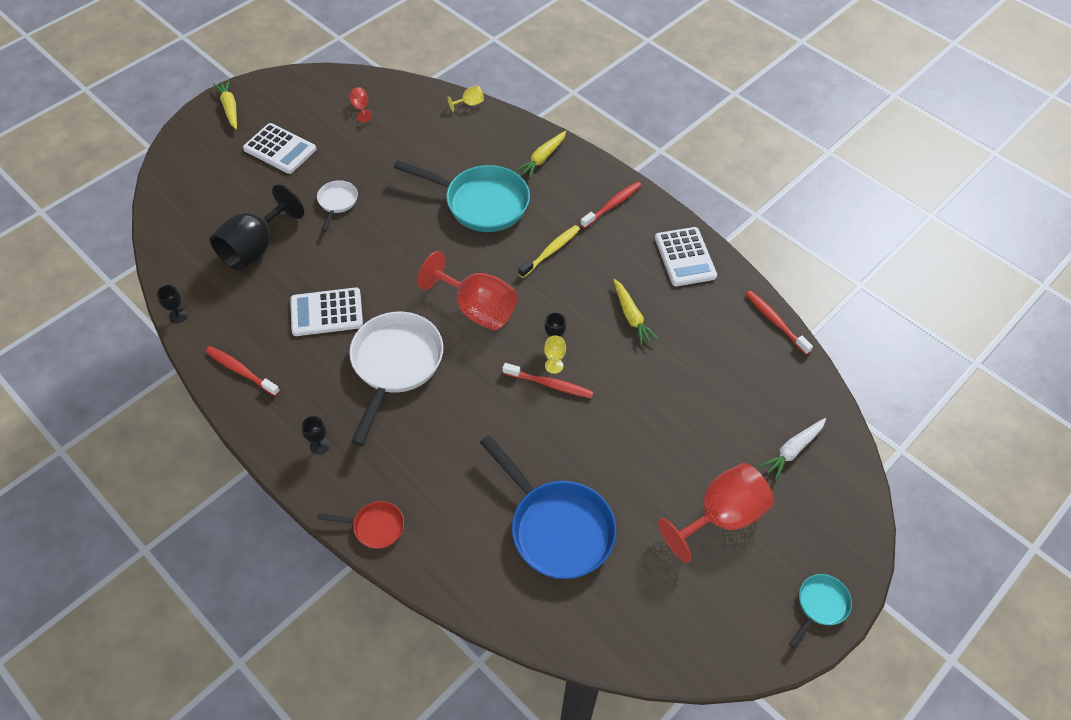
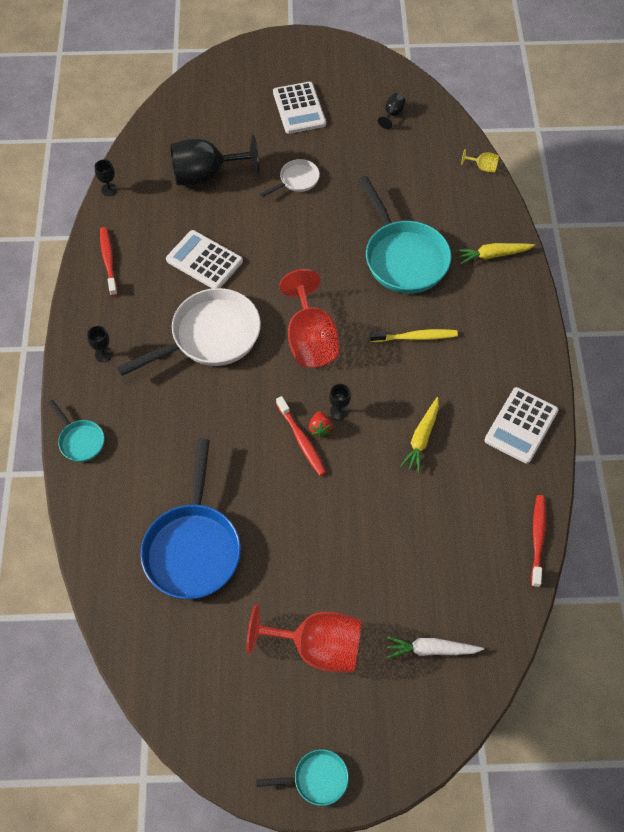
camera: 45 degrees right, 5 degrees up
yellow carrot [213,80,237,129] -> none
red pan [317,501,404,549] -> turquoise pan [48,400,104,462]
red goblet [349,87,373,122] -> black goblet [378,93,406,129]
yellow goblet [544,336,566,374] -> red strawberry [309,411,332,437]
red toothbrush [580,182,641,228] -> none

